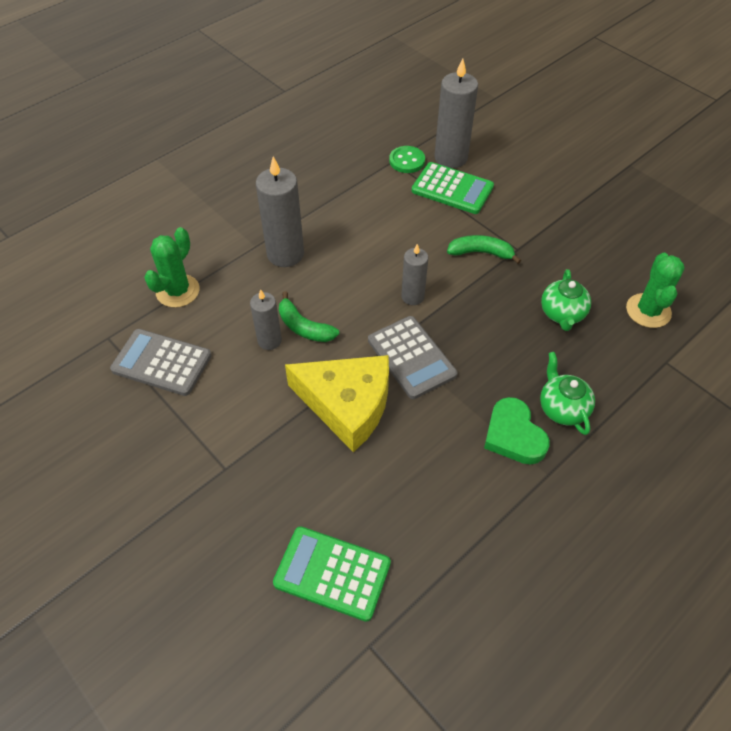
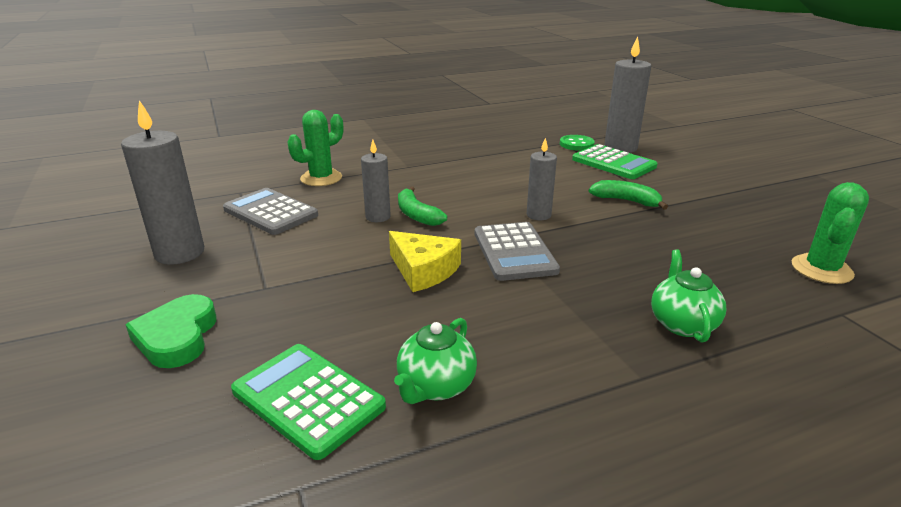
camera: 20 degrees right, 25 degrees down
grey candle [256,156,304,267] -> grey candle moved to [121,100,204,265]
yellow cheese [285,355,389,452] -> yellow cheese [389,231,461,292], size x0.65
green heart [484,397,550,465] -> green heart moved to [125,294,217,368]
green teapot [541,269,591,331] -> green teapot moved to [394,318,477,404]

